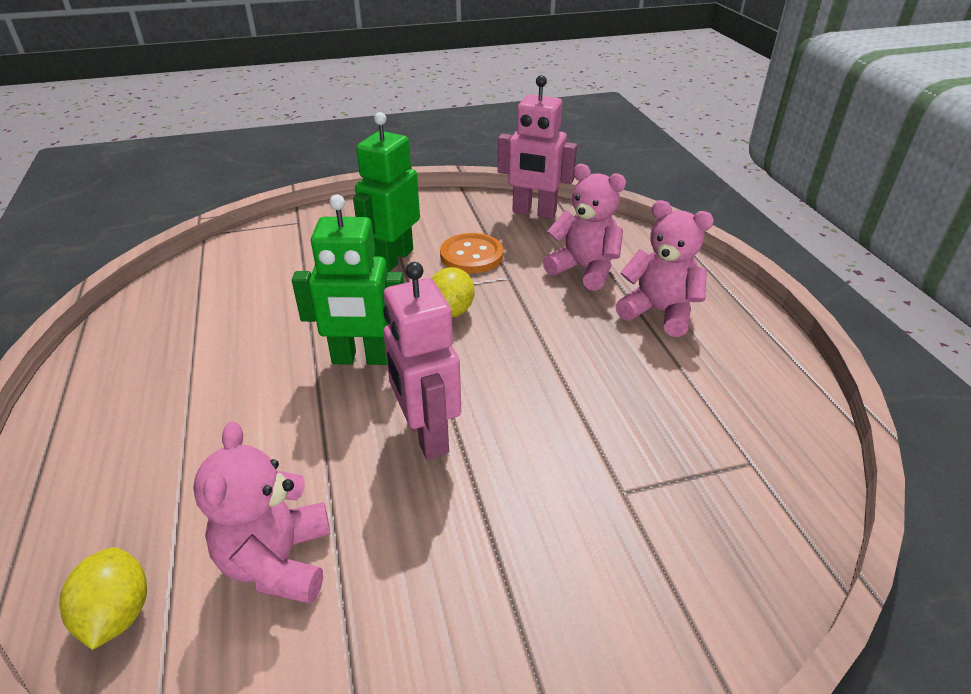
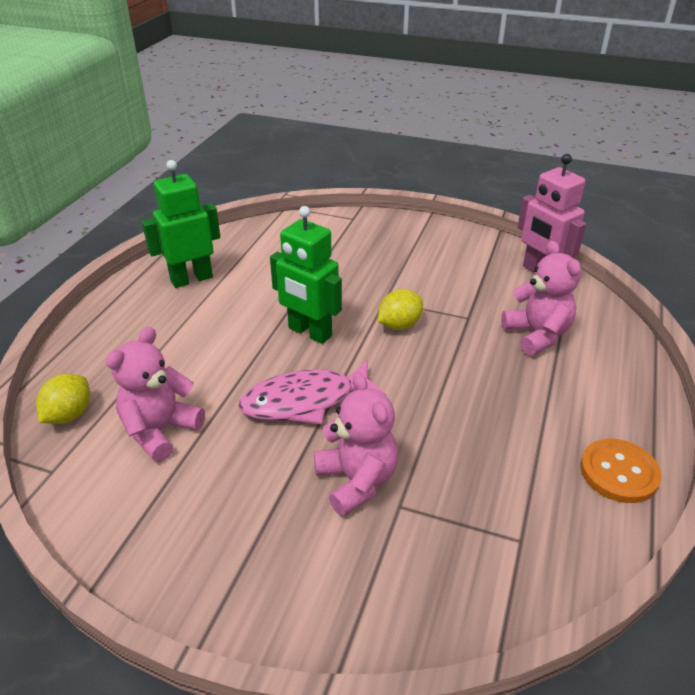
camera: 35 degrees right, 0 degrees up
green robot [353,112,420,272] -> green robot moved to [142,160,220,288]
pink robot [383,262,461,459] -> pink fish [239,360,386,424]
orange button [440,233,503,273] -> orange button moved to [580,439,662,503]
pink teddy bear [615,200,714,337] -> pink teddy bear moved to [314,372,398,516]

